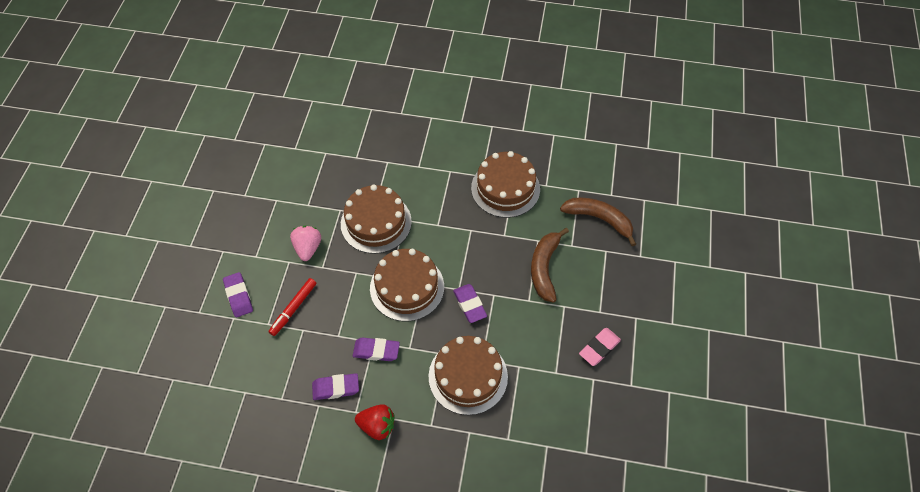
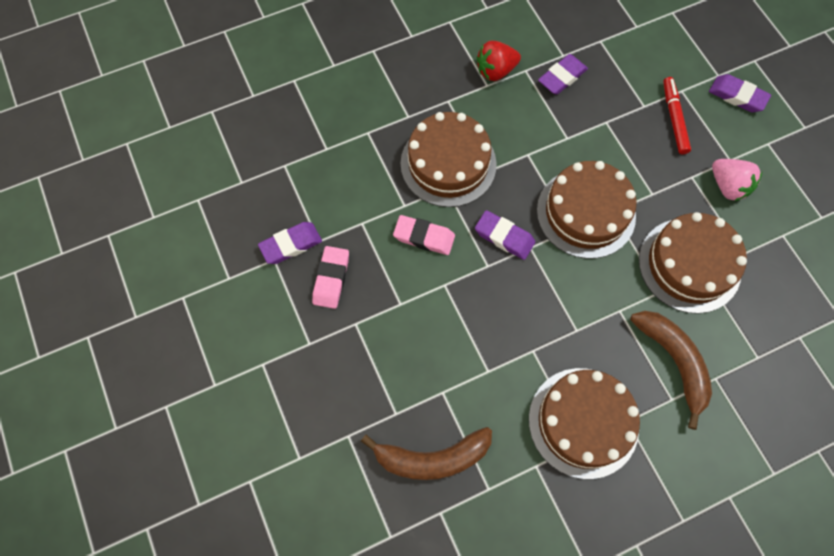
camera: 145 degrees right, 10 degrees up
purple eraser [353,338,400,361] -> purple eraser moved to [258,222,322,264]
brown banana [531,228,569,303] -> brown banana moved to [630,311,712,430]
none -> pink eraser [393,215,455,255]

